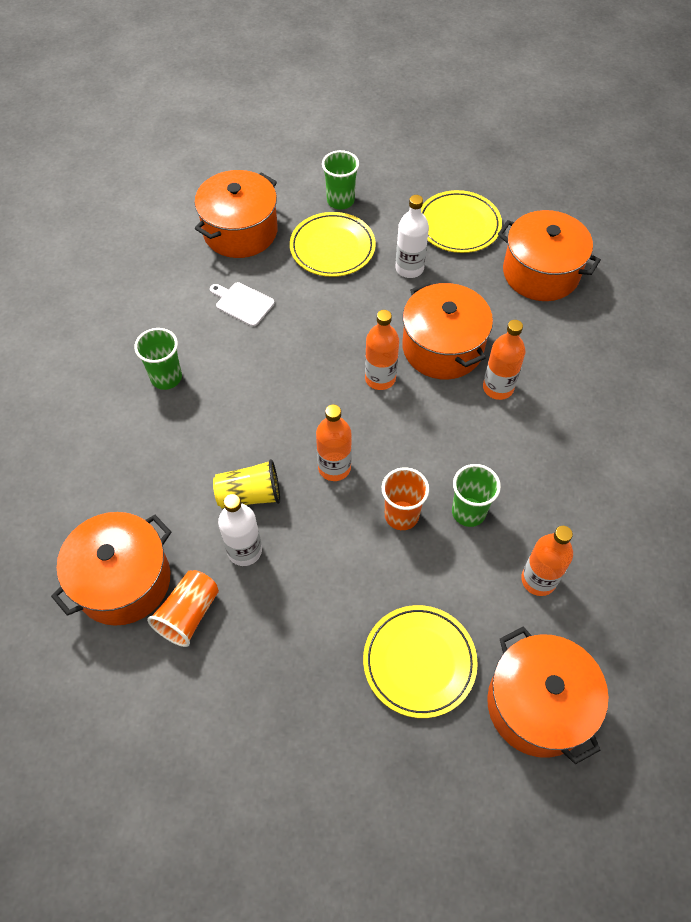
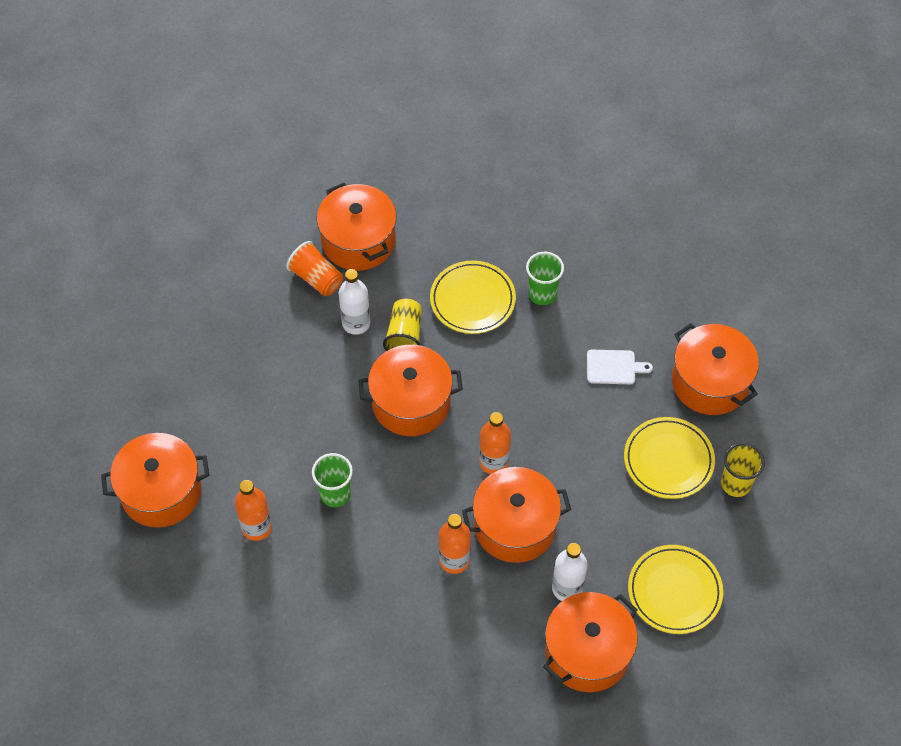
camera: 105 degrees right, 0 degrees up
white cutting board [210,282,274,326] -> white cutting board turned 45 degrees clockwise [587,350,653,384]
orange bottle [316,404,352,481] -> orange pot [358,345,463,436]
green cup [322,150,359,210] -> yellow cup [721,443,765,497]
yellow plate [363,605,478,718] -> yellow plate moved to [430,261,516,334]
orange cup [382,467,429,530] -> none
white bottle [395,195,429,278] -> white bottle moved to [552,543,588,601]

